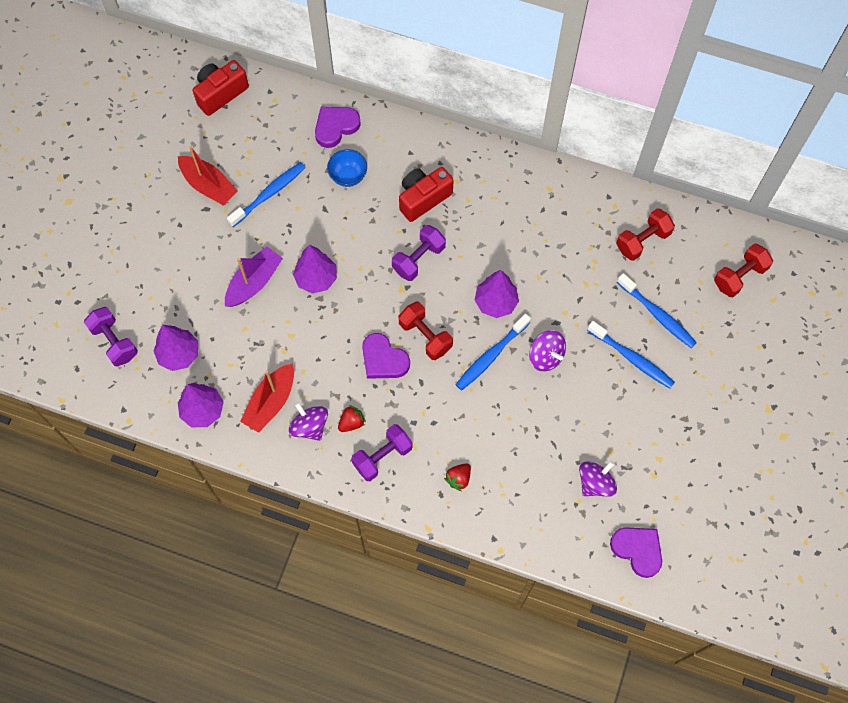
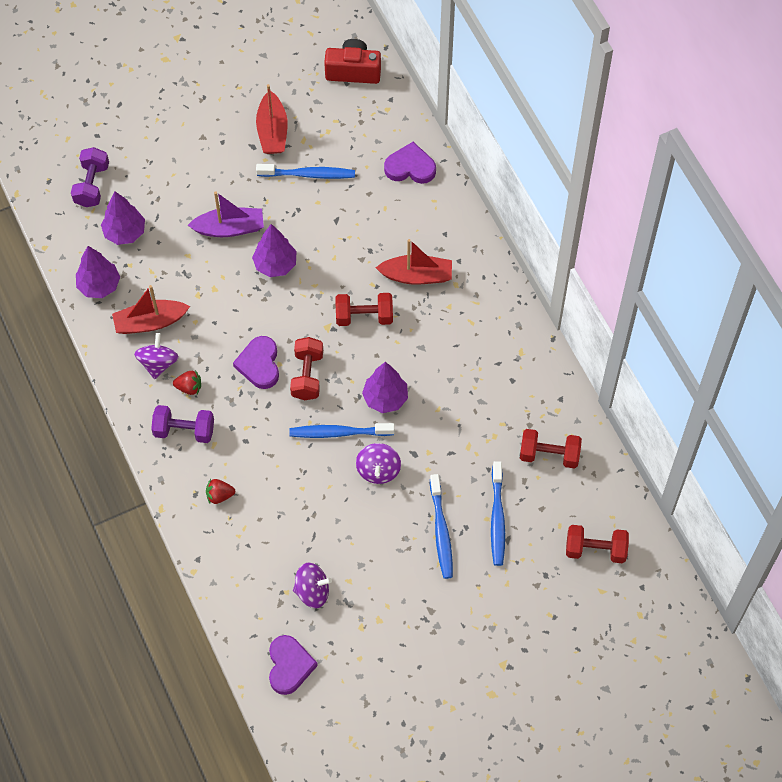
camera: 45 degrees right, 5 degrees down
blue bowl [327,149,367,187] -> none
purple dumbbell [392,225,446,281] -> red dumbbell [335,293,393,326]
red camera [399,167,454,222] -> red boat [376,239,452,285]

